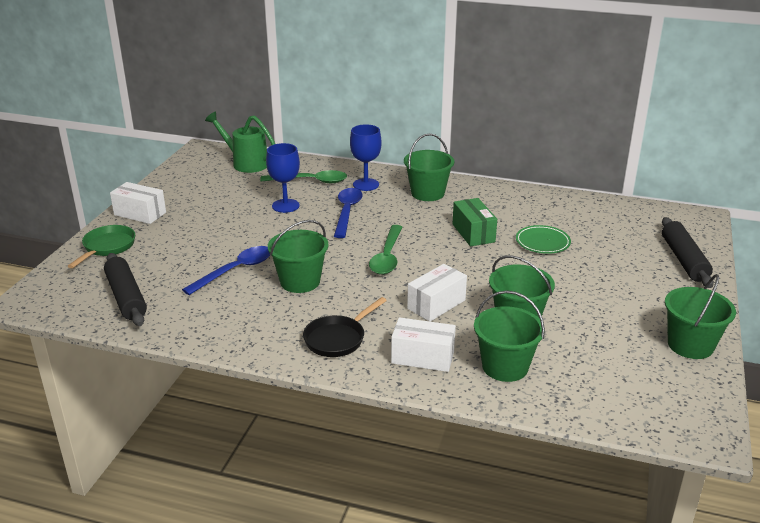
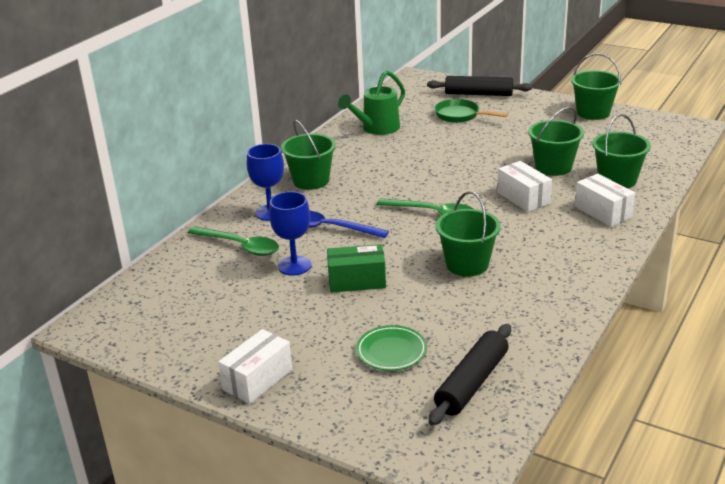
camera: 75 degrees left, 0 degrees up
green pan [68,225,135,268] -> green pan moved to [434,99,508,123]
black rolling pin [104,253,147,326] -> black rolling pin turned 45 degrees counterclockwise [429,324,511,426]
blue spoon [182,246,270,295] -> none
green watering can [205,111,275,173] -> green watering can moved to [338,70,405,135]
green spoon [260,170,347,183] -> green spoon turned 105 degrees clockwise [188,226,279,256]
black pan [303,297,387,357] -> none
white box [391,317,456,372] -> white box turned 60 degrees counterclockwise [575,174,635,227]
green box [453,198,497,246] -> green box moved to [327,244,386,293]
green plate [516,225,571,254] -> green plate moved to [356,325,427,371]

